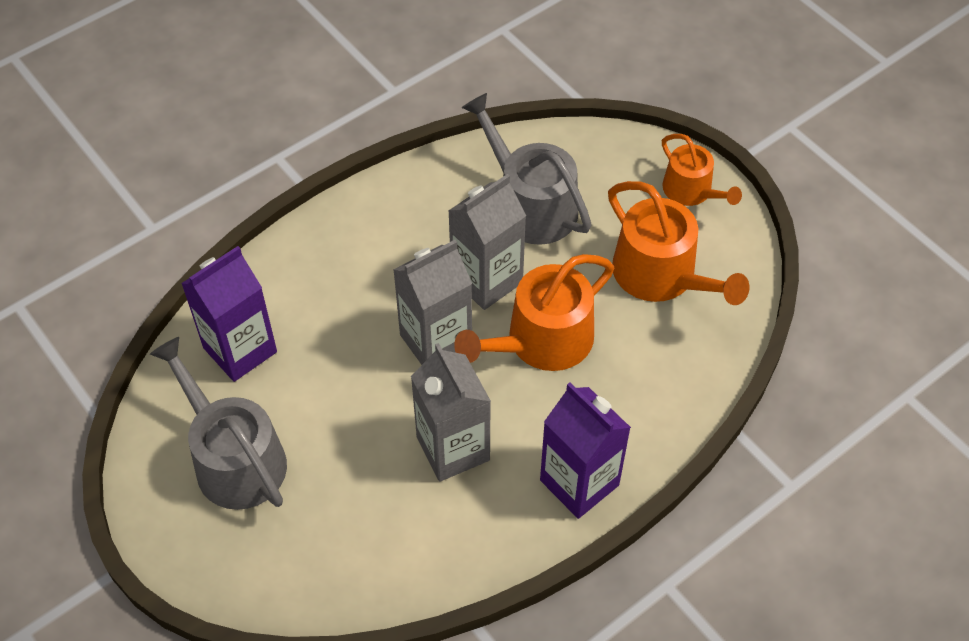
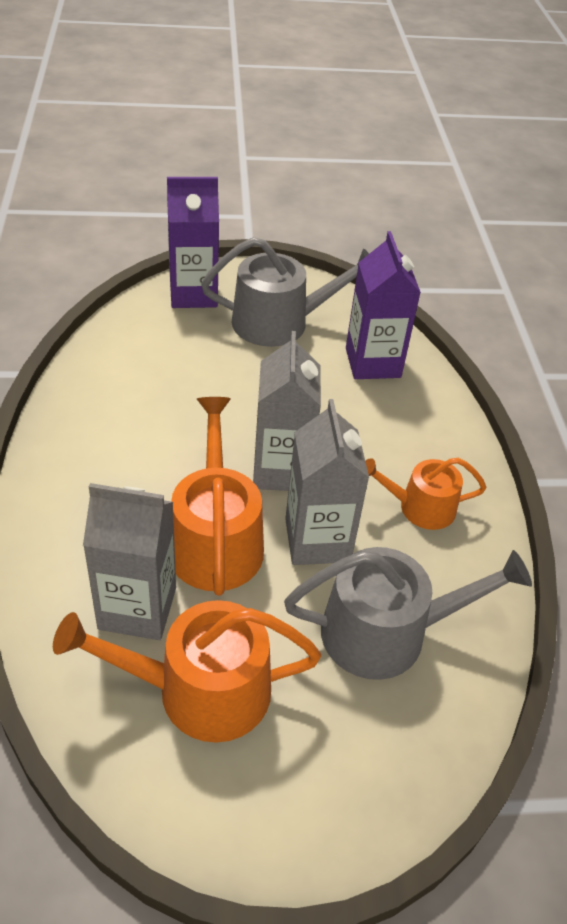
camera: 120 degrees right, 10 degrees down
grey carton [411,343,491,482] -> grey carton moved to [83,483,176,640]
purple carton [540,383,631,519] -> purple carton moved to [167,177,219,308]
orange watering can [662,134,742,206] -> orange watering can moved to [365,458,486,530]

